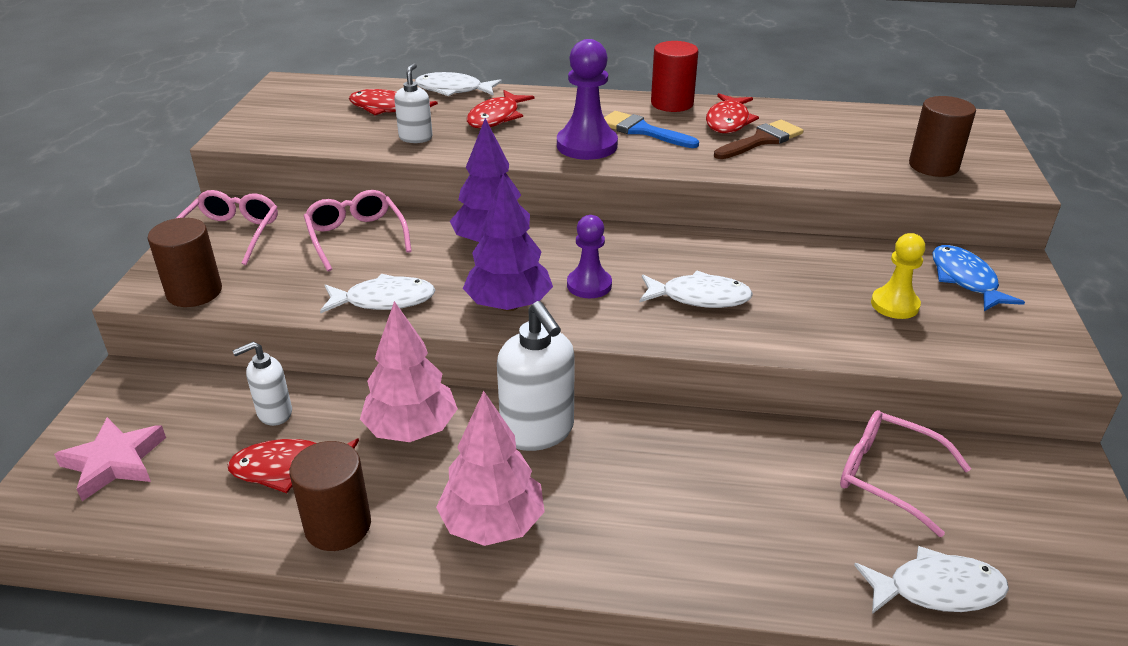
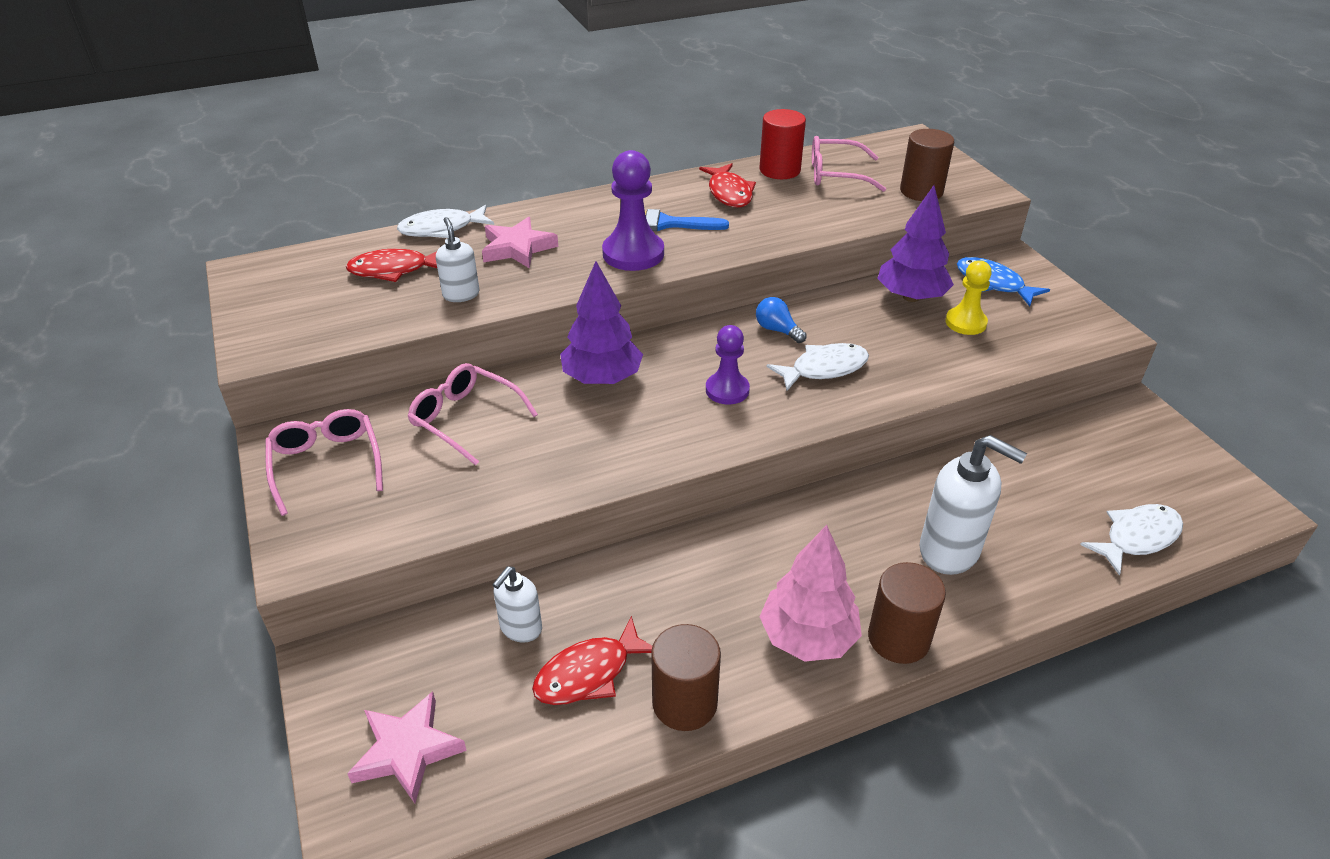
camera: 30 degrees left, 5 degrees up
brown cylinder [148,218,222,307] -> brown cylinder moved to [868,562,946,664]
white fish [320,274,435,314] -> none
pink tree [360,301,458,442] -> none
purple tree [463,174,553,311] -> purple tree moved to [877,185,954,302]
red fish [467,90,534,128] -> pink star [482,217,558,269]
white soap dispenser [497,301,575,451] -> white soap dispenser moved to [920,435,1027,575]
red cylinder [651,41,698,112] -> red cylinder moved to [759,109,806,179]
brown brush [714,120,803,159] -> none
pink glasses [840,410,971,537] -> pink glasses moved to [812,136,886,192]
none -> blue light bulb [756,297,807,343]

